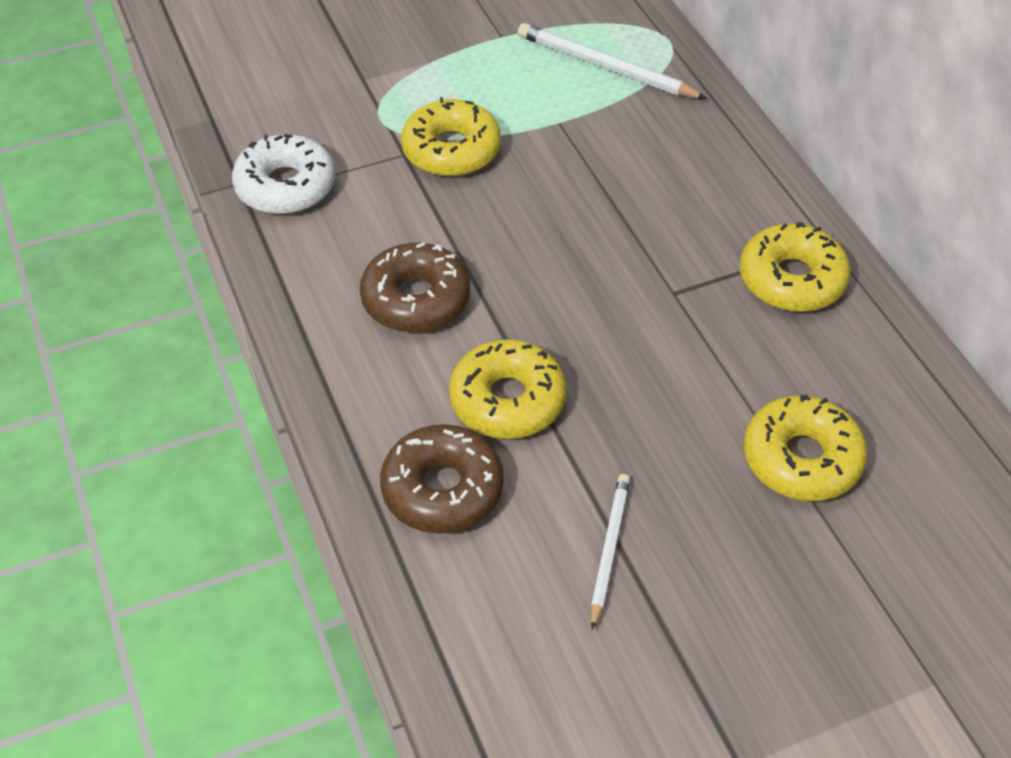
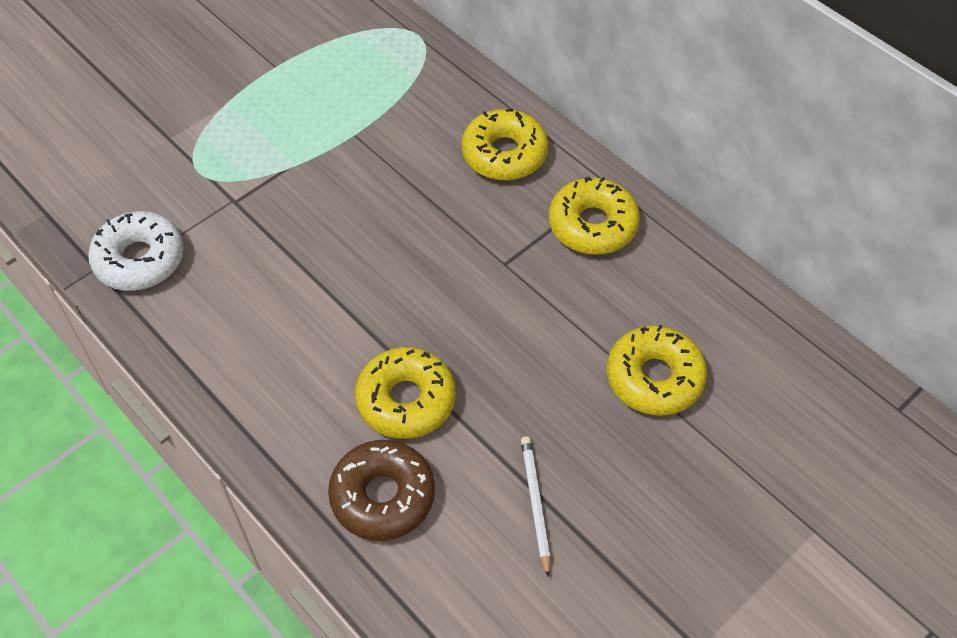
camera: 20 degrees left, 5 degrees up
brown donut [360,242,470,332] -> none
yellow donut [401,97,501,177] -> yellow donut moved to [462,109,548,181]
white pencil [518,23,707,99] -> none

